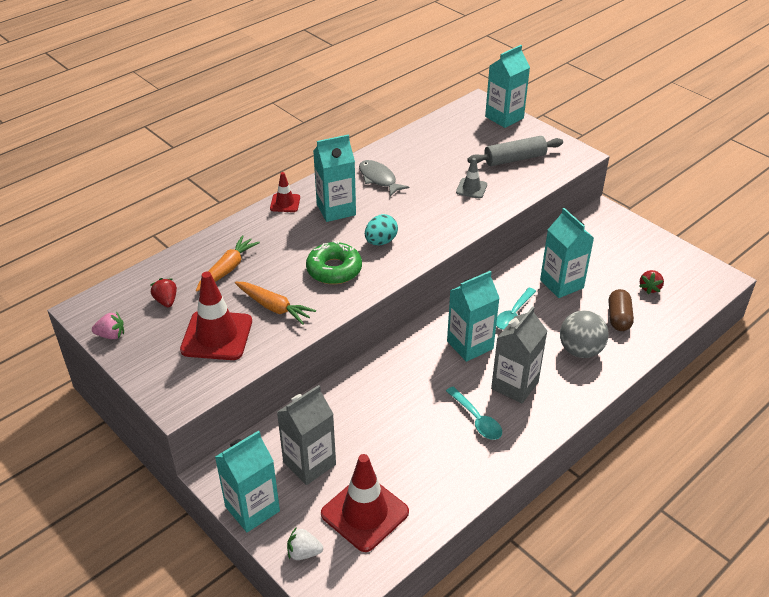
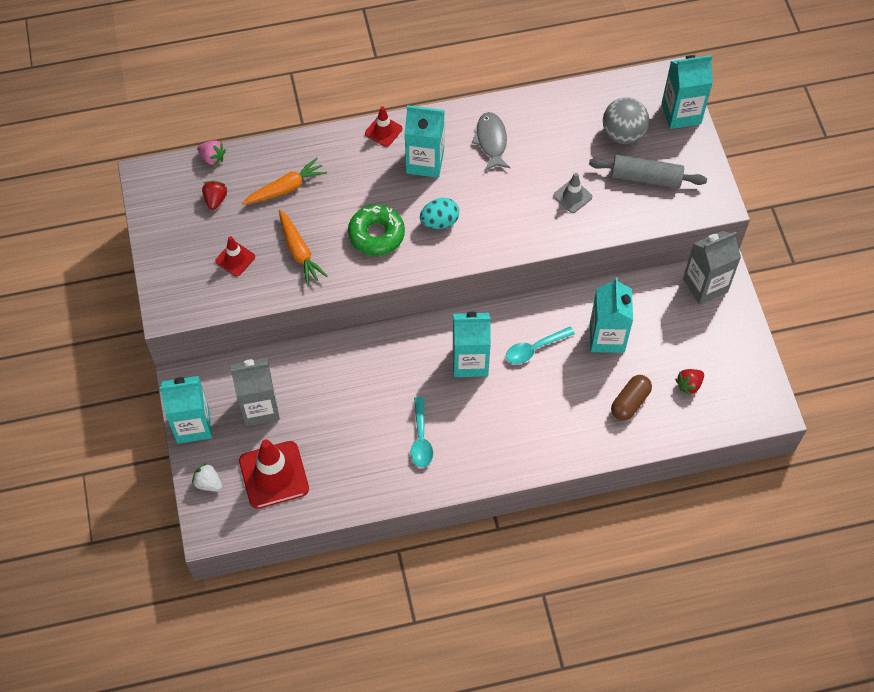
camera: 30 degrees right, 20 degrees up
pink strawberry [92,312,124,339] -> pink strawberry moved to [197,140,226,166]
red traffic cone [180,272,252,360] -> red traffic cone [215,236,255,276], size x0.52
grey carton [491,306,547,404] -> grey carton moved to [683,231,741,305]
grey ball [560,310,609,358] -> grey ball moved to [603,97,649,144]

